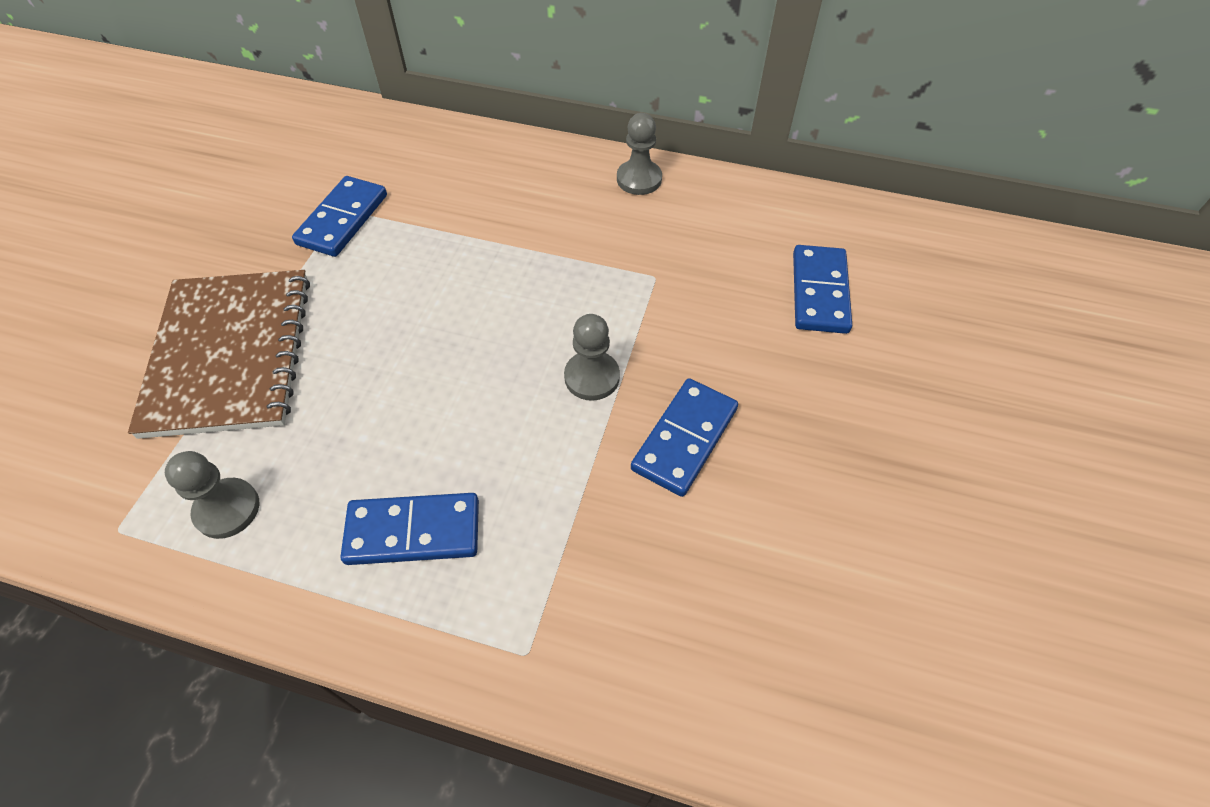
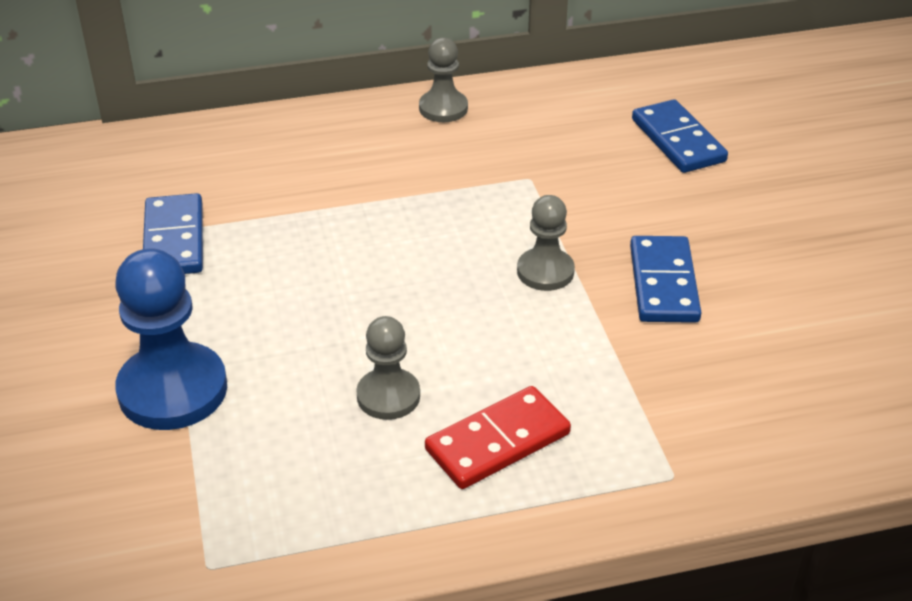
camera: 30 degrees left, 15 degrees down
brown notebook [128,270,310,439] -> blue pawn [115,248,227,430]
grey pawn [165,451,259,539] -> grey pawn moved to [356,316,420,420]
blue domino [341,493,479,565] -> red domino [425,386,571,489]

